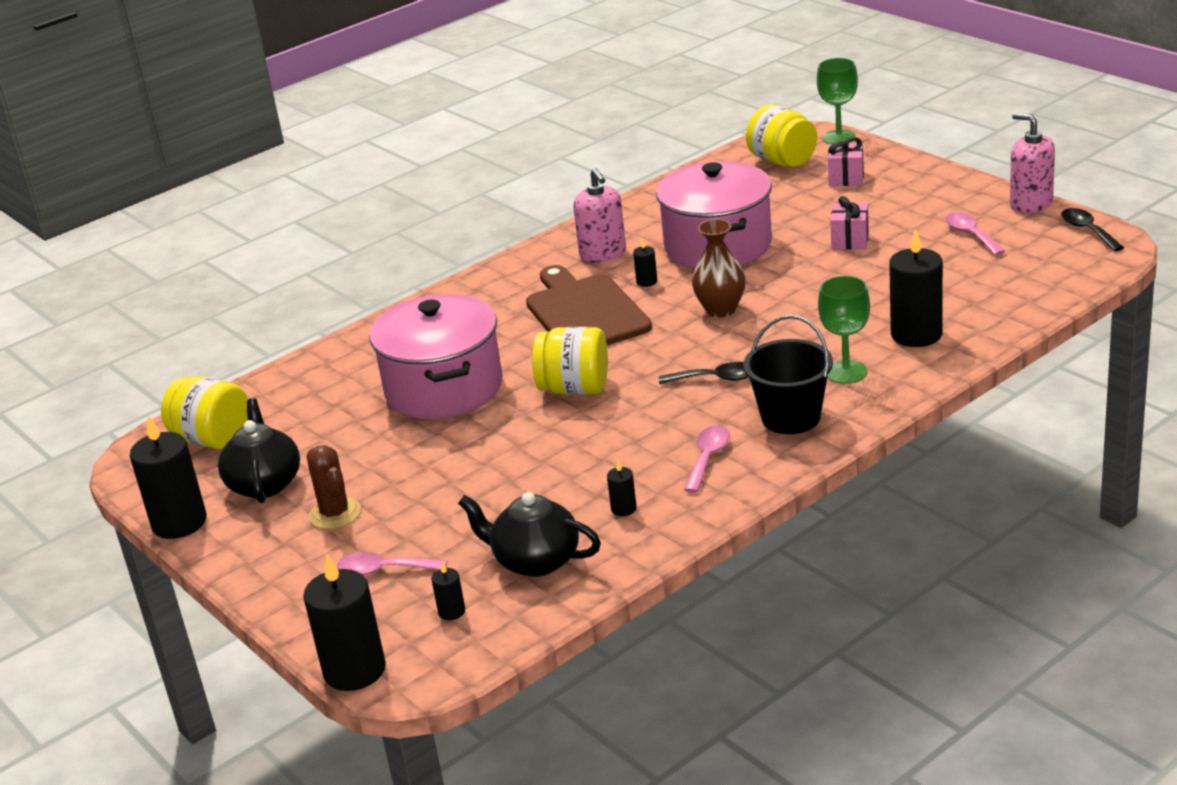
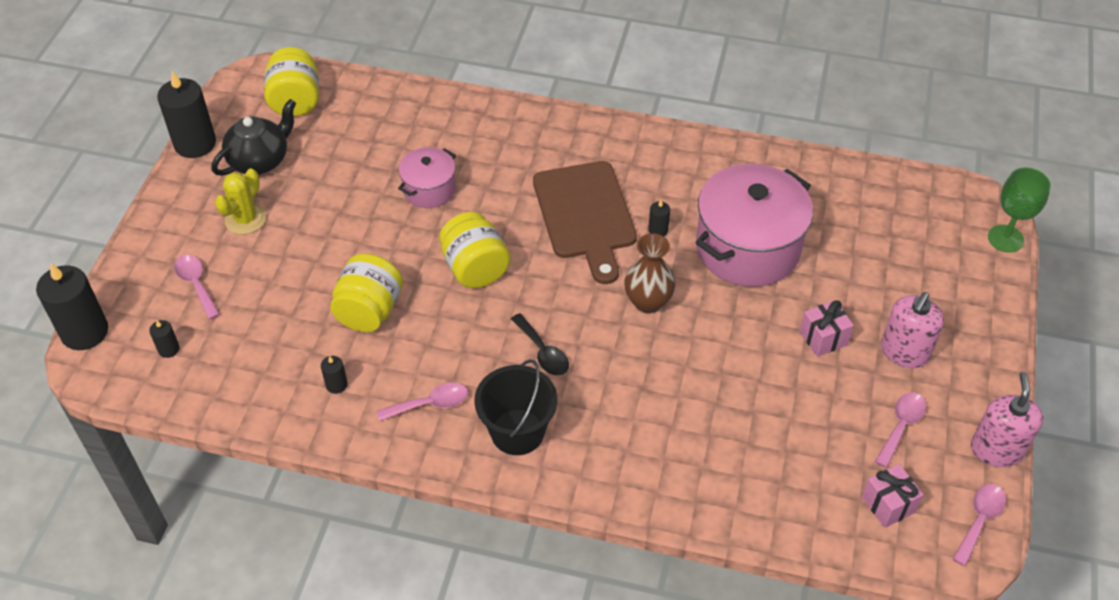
camera: 50 degrees right, 20 degrees up
brown cactus [307,445,361,529] -> yellow cactus [215,169,266,235]
pink pot [369,294,502,419] -> pink pot [398,147,456,208], size x0.52
black teapot [458,492,601,577] -> none
brown cutting board [526,265,652,345] -> brown cutting board turned 135 degrees clockwise [533,161,637,284]
pink soap dispenser [573,168,626,263] -> pink soap dispenser moved to [881,292,944,368]
yellow jar [746,104,817,167] -> yellow jar moved to [330,253,403,332]
green goblet [818,276,870,384] -> none
pink gift [828,137,864,186] -> pink gift moved to [862,464,923,528]
black candle [889,229,943,347] -> none
black spoon [1061,208,1124,252] -> pink spoon [953,484,1006,566]

